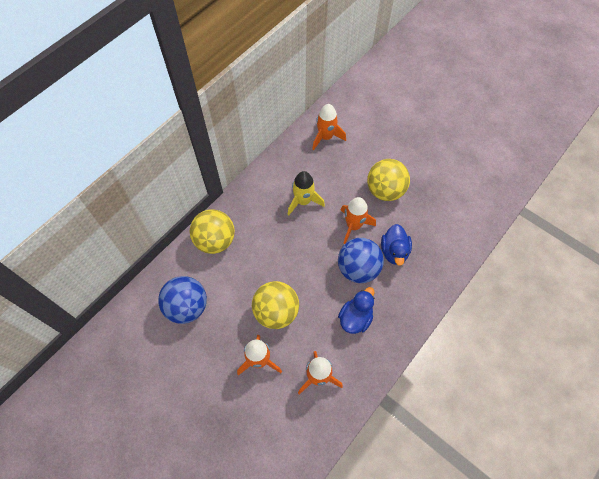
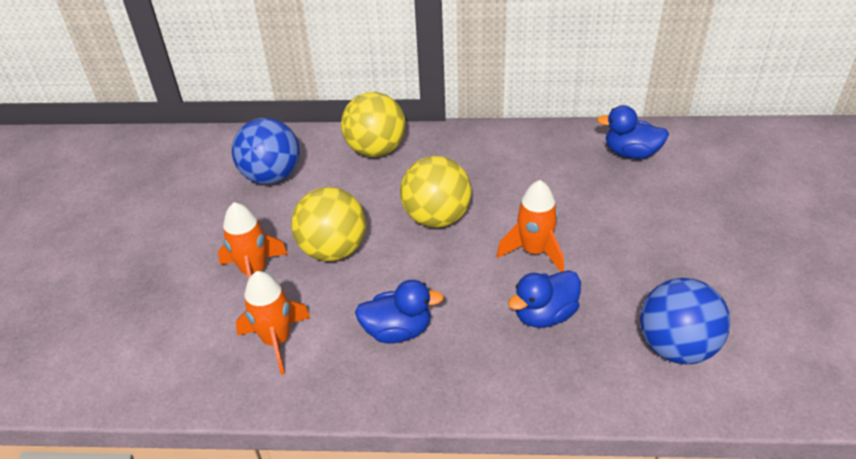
camera: 55 degrees right, 20 degrees down
yellow rocket [288,171,325,215] -> none
orange rocket [312,104,346,150] -> blue duck [597,105,669,159]
blue ball [338,238,384,283] -> blue ball moved to [640,278,731,365]
yellow ball [367,159,410,201] -> yellow ball moved to [400,156,472,228]

